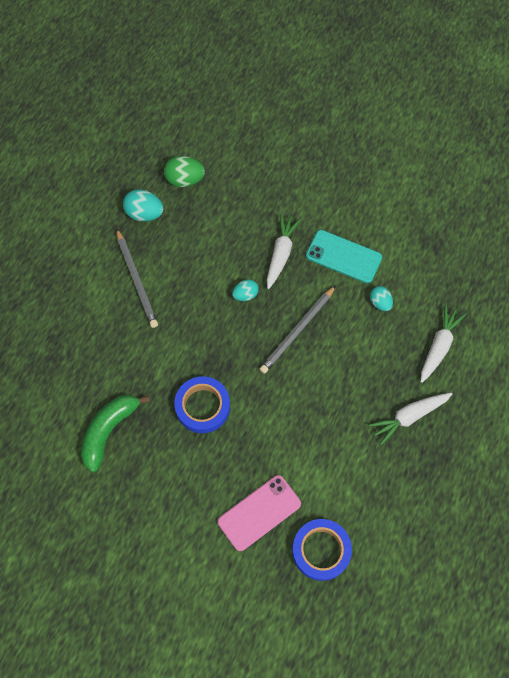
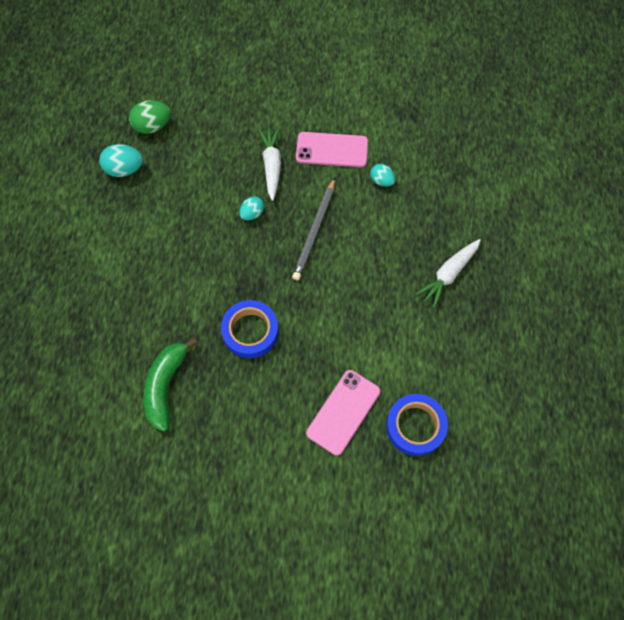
camera: 20 degrees left, 0 degrees up
grey pencil [116,228,158,328] -> none
turquoise phone [306,230,382,283] -> pink phone [296,132,368,167]
white carrot [421,305,466,383] -> none

